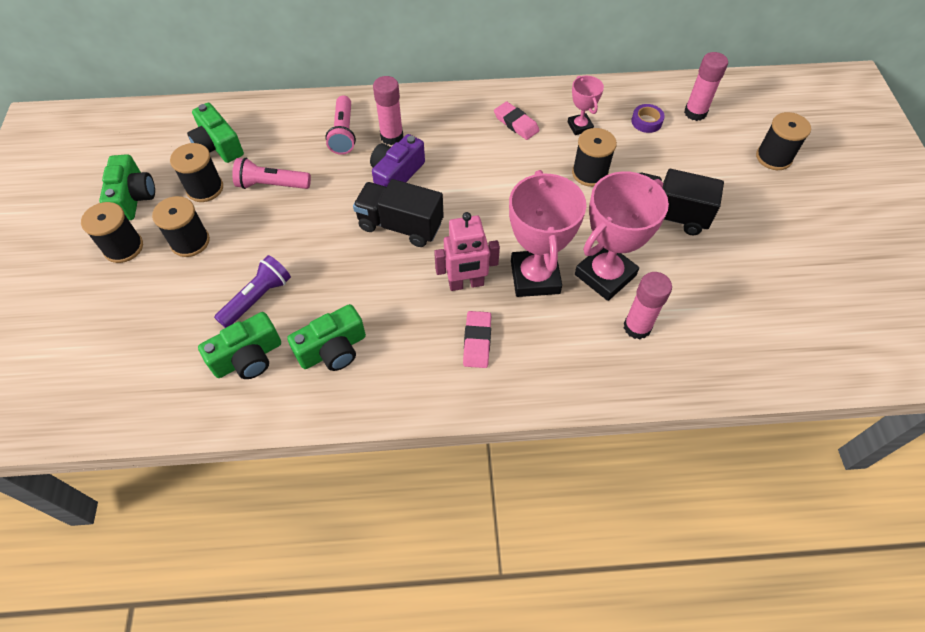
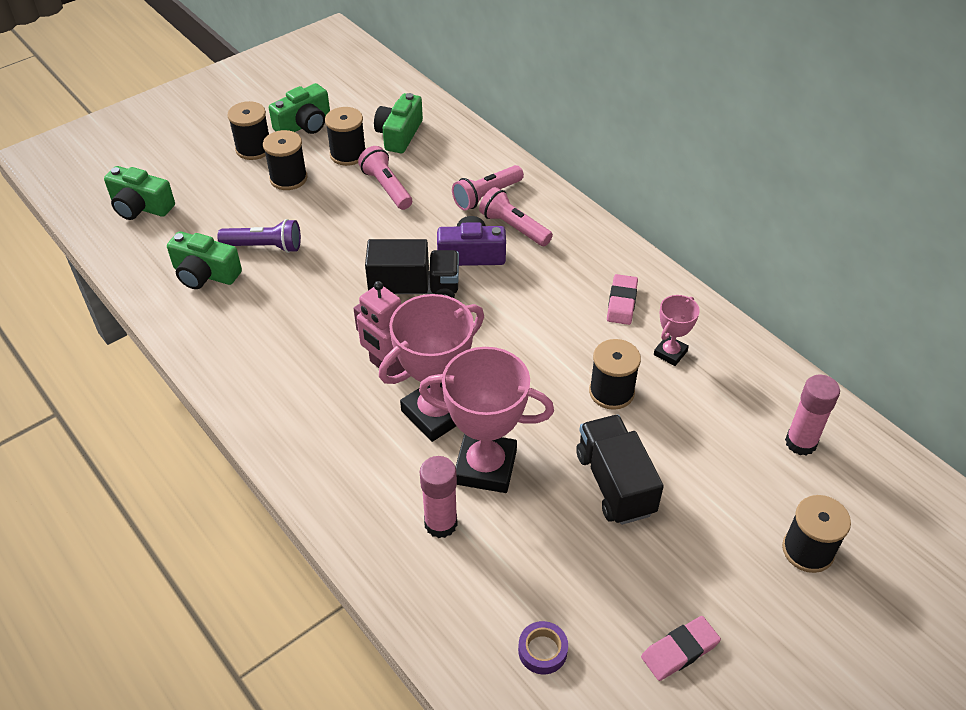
camera: 55 degrees right, 10 degrees down
green camera [287,304,366,371] -> green camera moved to [104,166,175,220]
black truck [353,179,444,247] -> black truck turned 105 degrees clockwise [365,239,459,298]
pink glue stick [373,76,403,145] -> pink flashlight [479,187,553,246]
pink eraser [463,311,491,368] -> pink eraser moved to [641,616,721,681]
purple tape [631,104,665,133] -> purple tape moved to [518,621,568,674]

